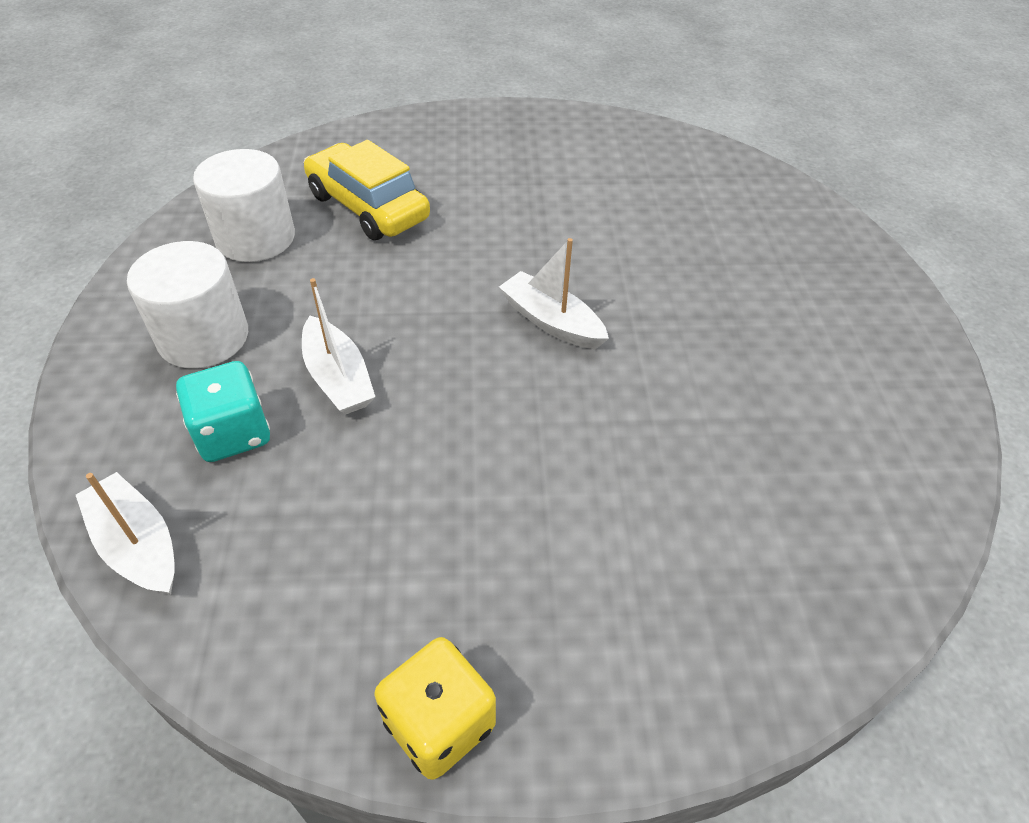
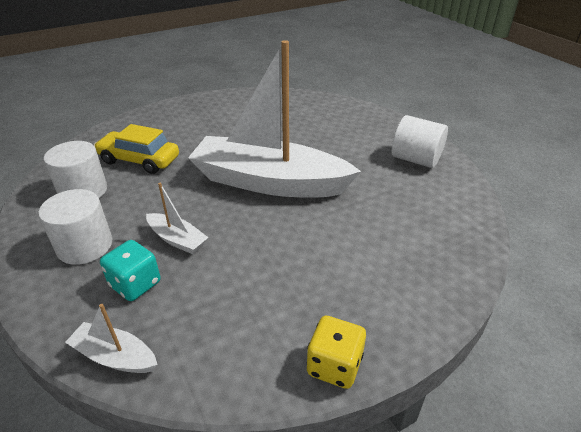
camera: 25 degrees left, 10 degrees down
white boat [499,238,609,349] -> white boat [188,40,361,197], size x2.48
none -> white cylinder [392,115,448,168]

